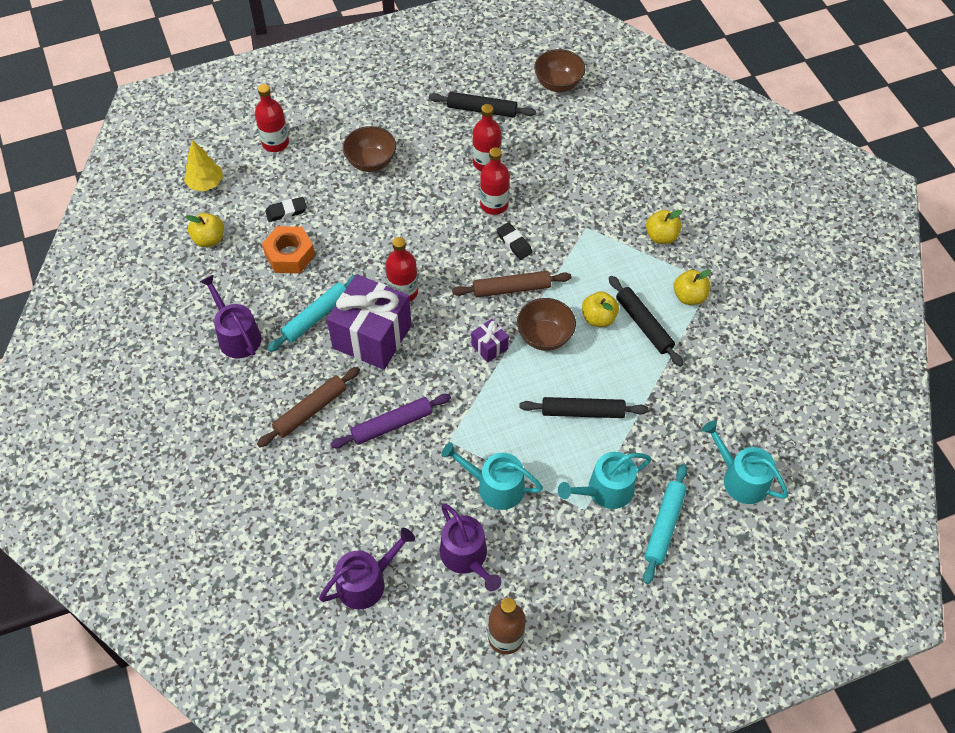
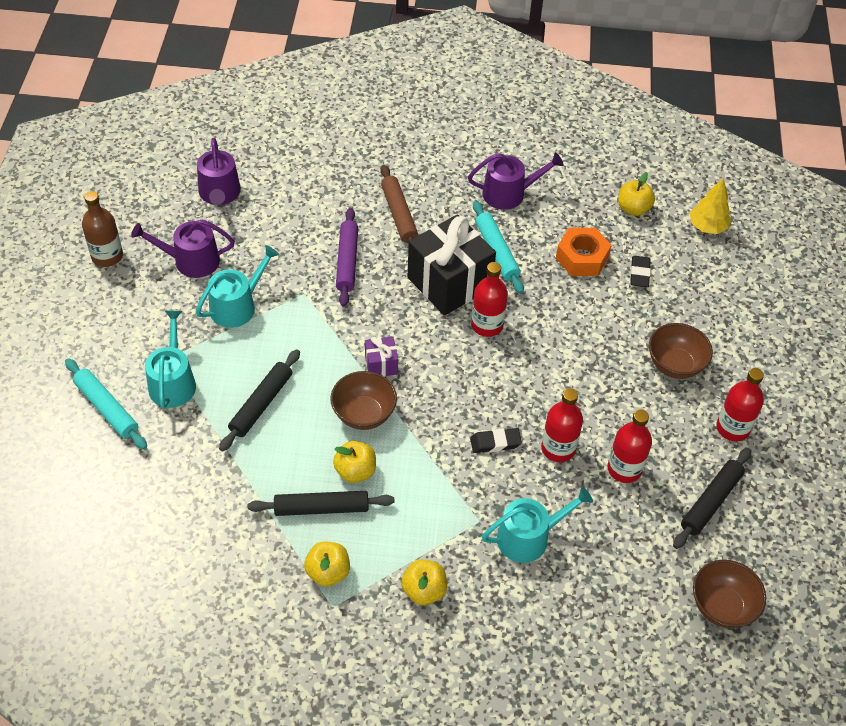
camera: 115 degrees right, 5 degrees down
red bottle [255,84,289,152] -> red bottle moved to [716,368,764,442]
purple gift [327,274,412,370] -> black gift [408,214,496,316]
brown rolling pin [452,271,572,297] -> none
turquoise watering can [702,421,788,504] -> turquoise watering can moved to [482,487,593,563]

